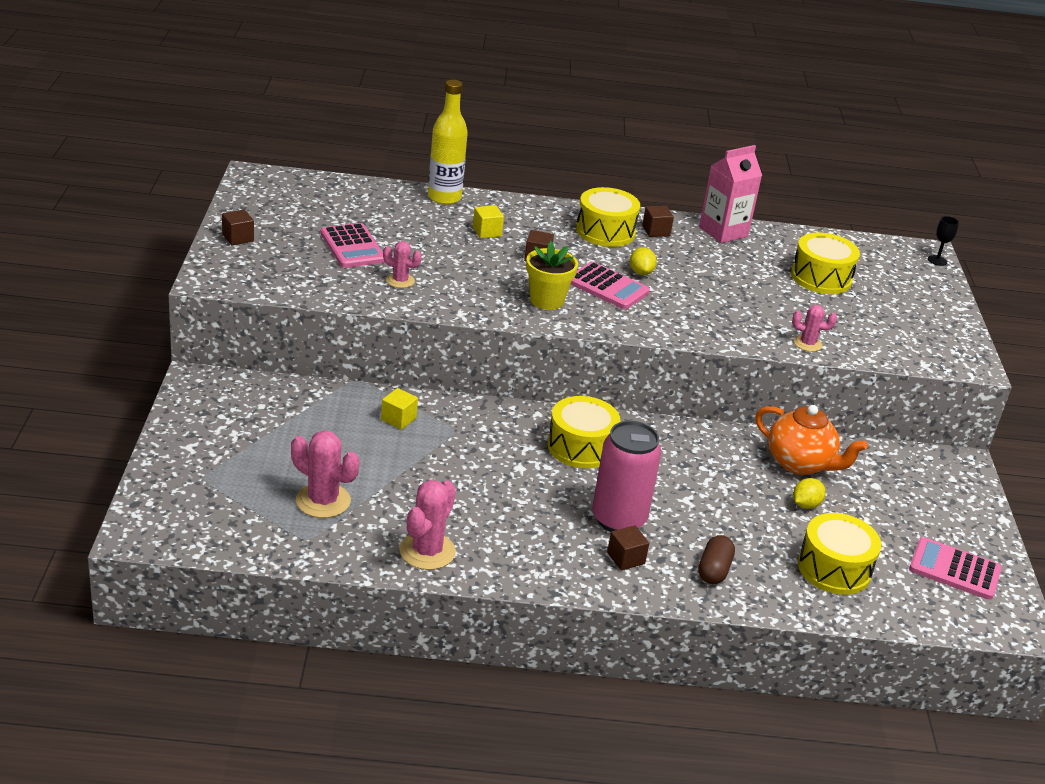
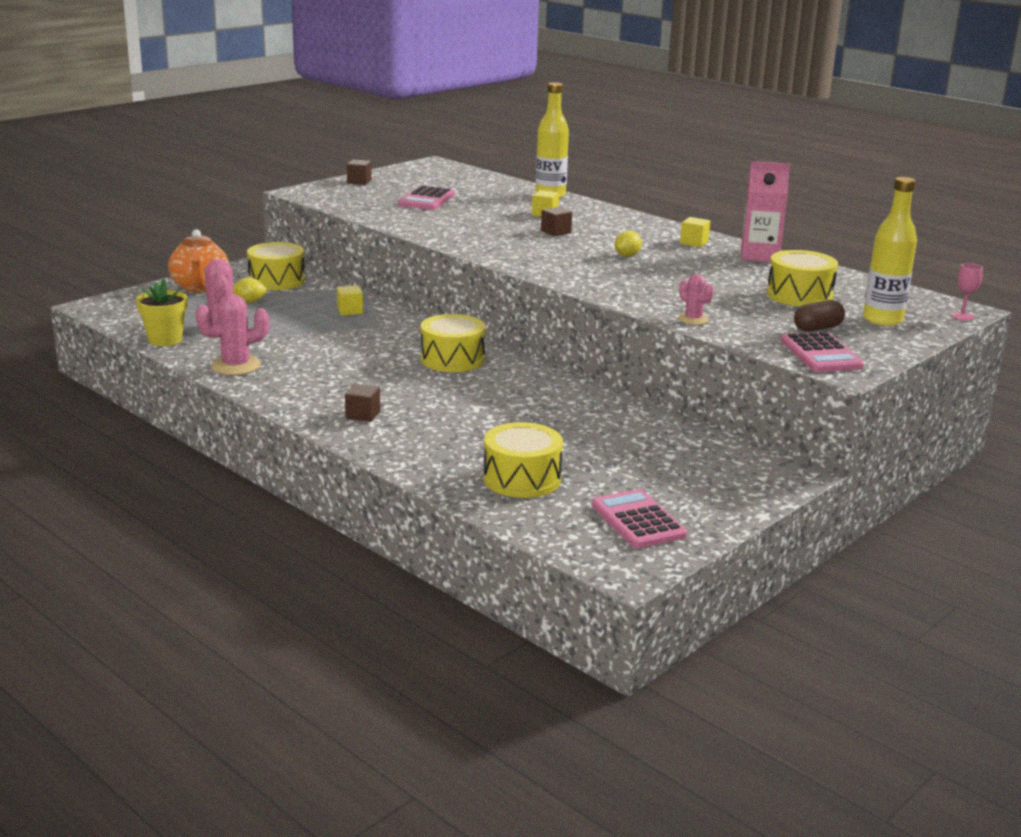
camera: 45 degrees right, 10 degrees down
pink cactus [383,241,422,288] -> none
yellow flower pot [526,241,578,310] -> yellow flower pot moved to [136,279,187,346]
pink calculator [570,262,650,309] -> pink calculator moved to [781,332,864,372]
yellow drum [576,187,640,247] -> yellow drum moved to [247,242,305,290]
pink can [592,421,661,532] -> none
brown cube [642,206,674,237] -> yellow cube [680,217,710,247]
brown capsule [698,535,735,584] -> brown capsule moved to [794,300,845,332]
orange teapot [755,405,868,475] -> orange teapot moved to [168,229,229,293]
yellow lemon [793,478,826,509] -> yellow lemon moved to [233,277,267,303]
black goblet [928,216,959,266] -> pink goblet [951,263,983,321]
none -> yellow bottle [863,177,917,326]

